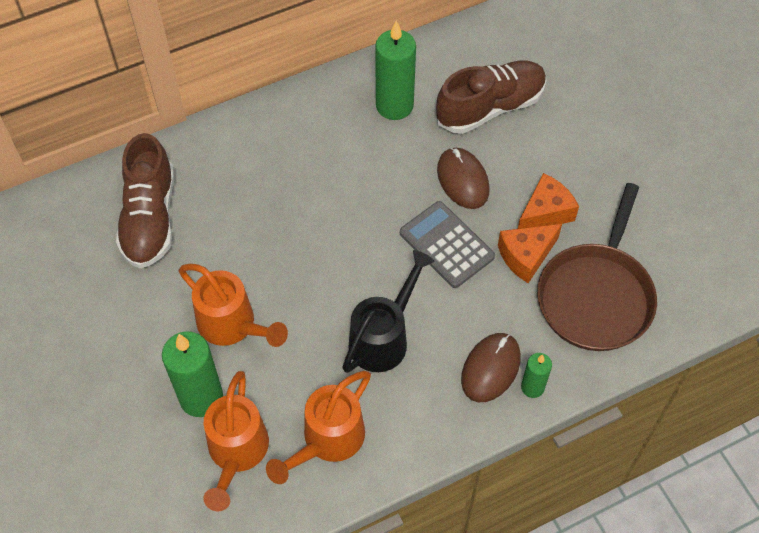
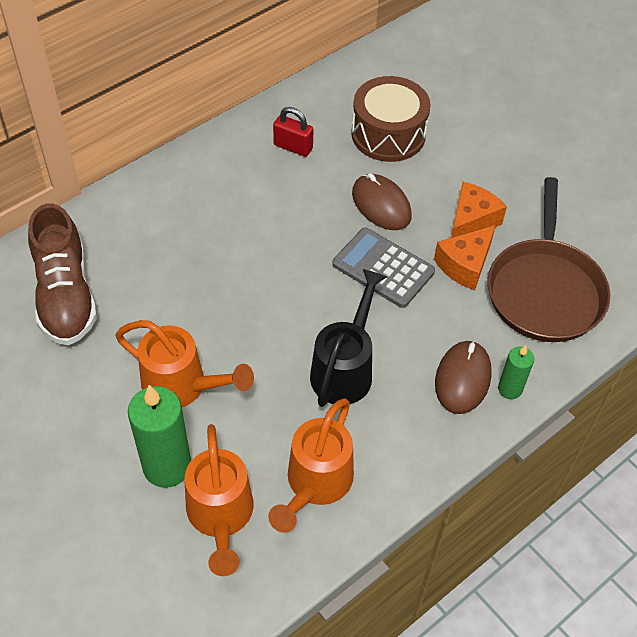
camera: 15 degrees left, 5 degrees down
green candle [375,20,416,120] -> red padlock [273,107,314,157]
brown shoe [436,60,547,134] -> brown drum [351,76,431,162]

